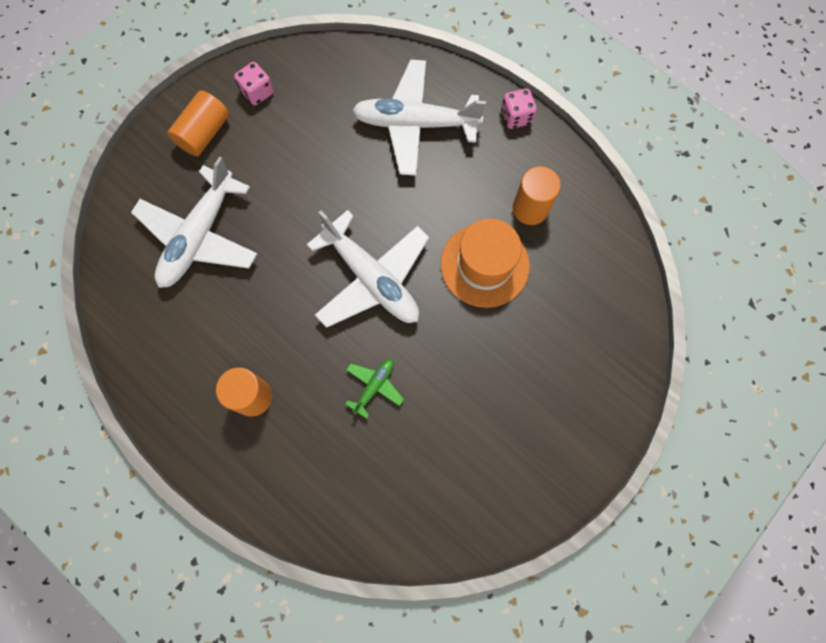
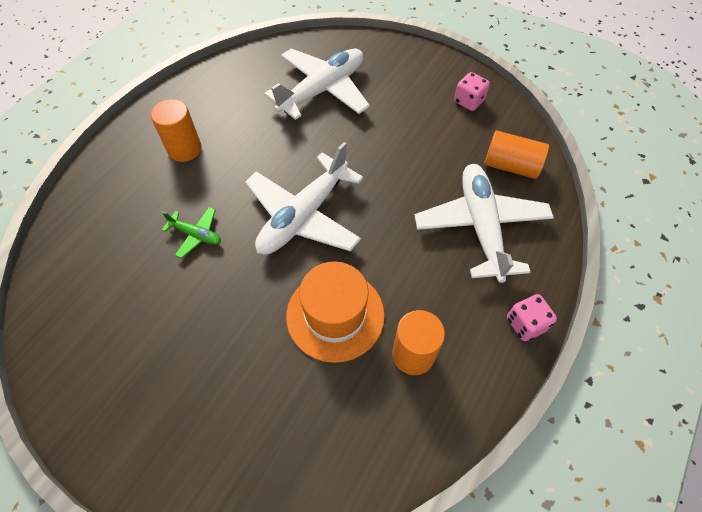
camera: 80 degrees right, 15 degrees down
white plane [131,156,257,288] -> white plane turned 120 degrees clockwise [264,48,370,120]
orange cylinder [167,90,229,156] -> orange cylinder moved to [484,131,549,179]

